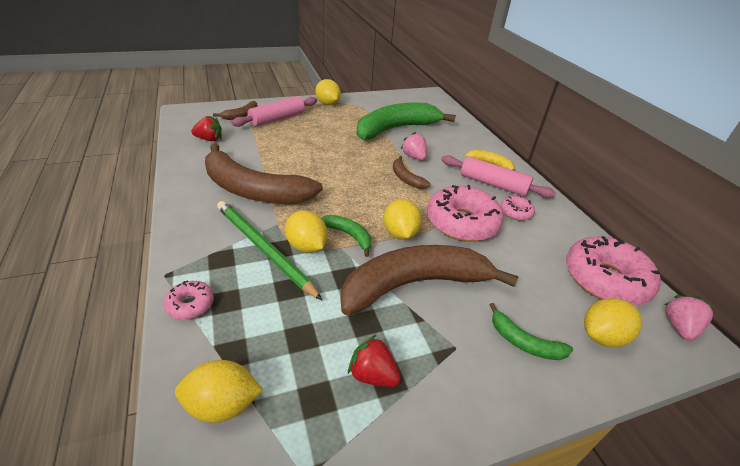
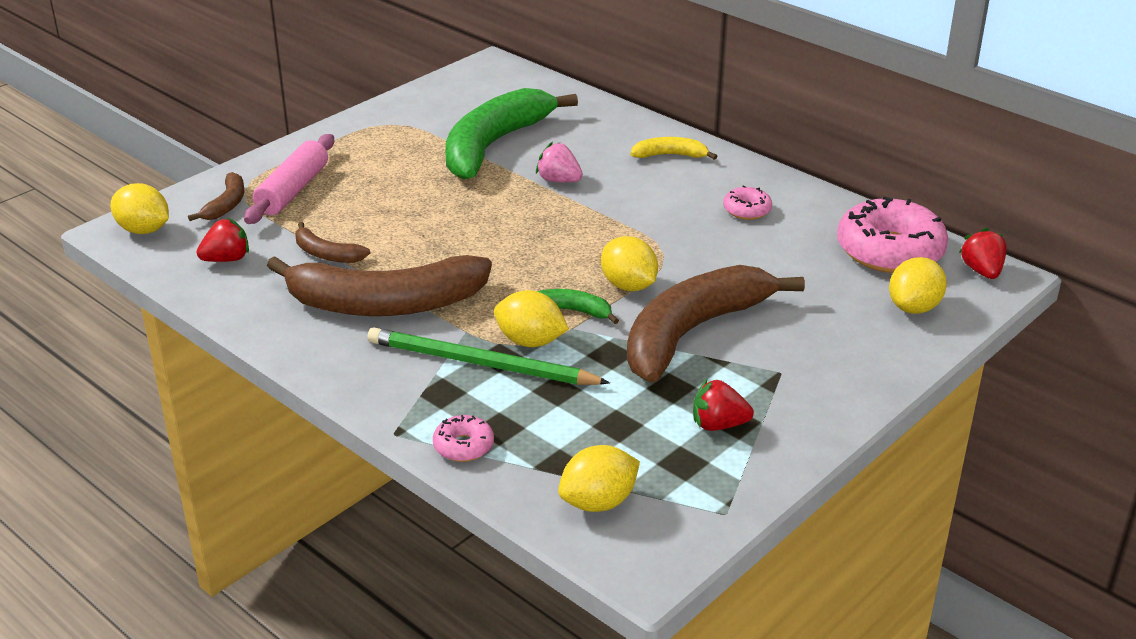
camera: 25 degrees left, 5 degrees down
yellow lemon [315,79,341,105] -> yellow lemon moved to [111,183,169,234]
brown banana [393,156,430,189] -> brown banana moved to [295,222,370,263]
pink donut [427,185,504,242] -> none
pink rolling pin [441,155,556,198] -> none
green banana [490,303,573,360] -> none
pink strawberry [664,295,713,341] -> red strawberry [959,228,1007,279]

